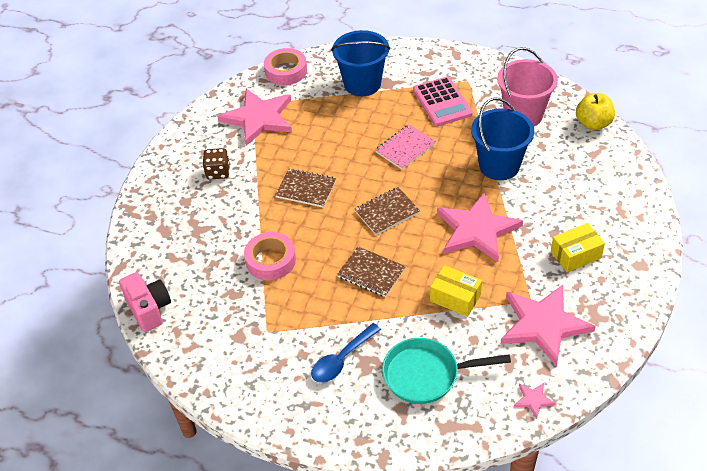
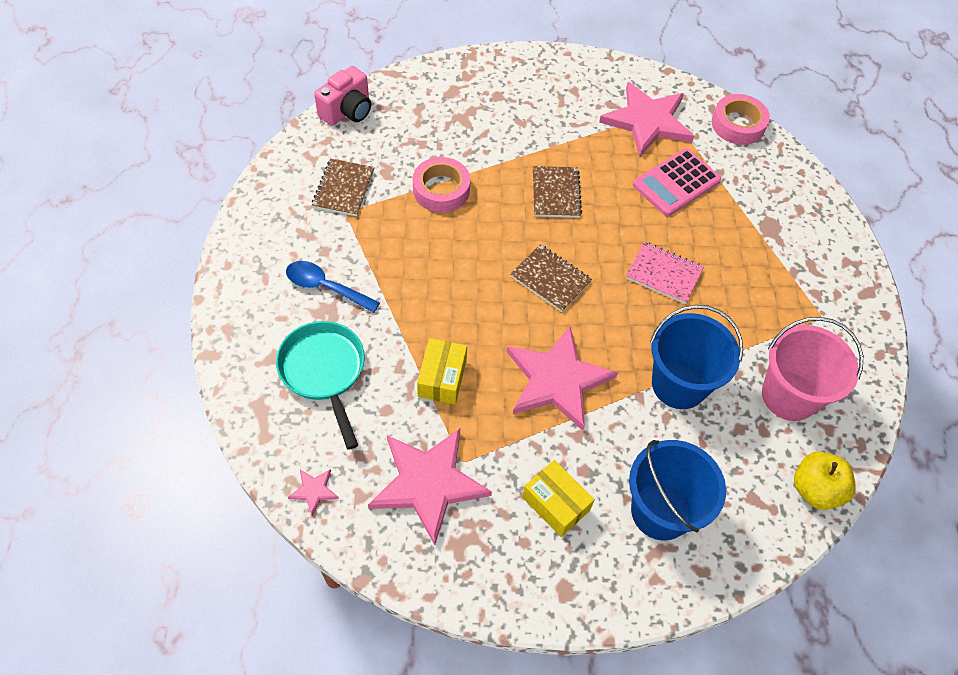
camera: 65 degrees right, 10 degrees up
brown dice [202,148,230,180] -> none
blue bucket [331,30,390,96] -> blue bucket moved to [629,440,726,540]
brown notebook [337,247,406,297] -> brown notebook moved to [312,159,374,216]
pink calculator [413,77,473,126] -> pink calculator moved to [633,148,721,216]

